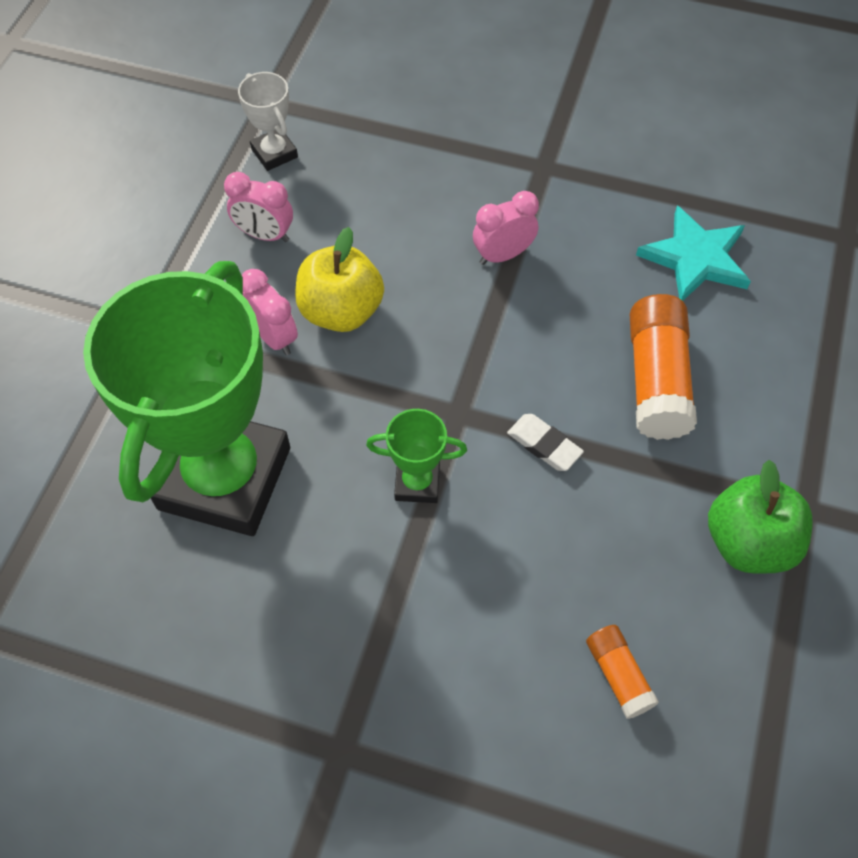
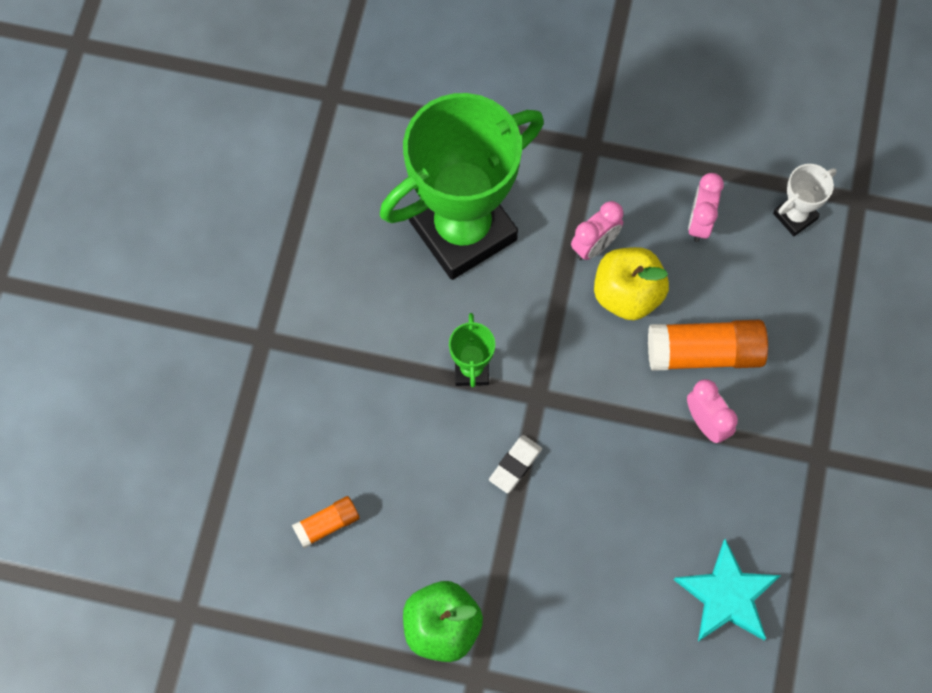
camera: 85 degrees right, 10 degrees up
green trophy [83,261,290,536] -> green trophy turned 45 degrees counterclockwise [380,93,544,280]
orange glue stick [630,294,697,440] -> orange glue stick moved to [648,320,768,371]

